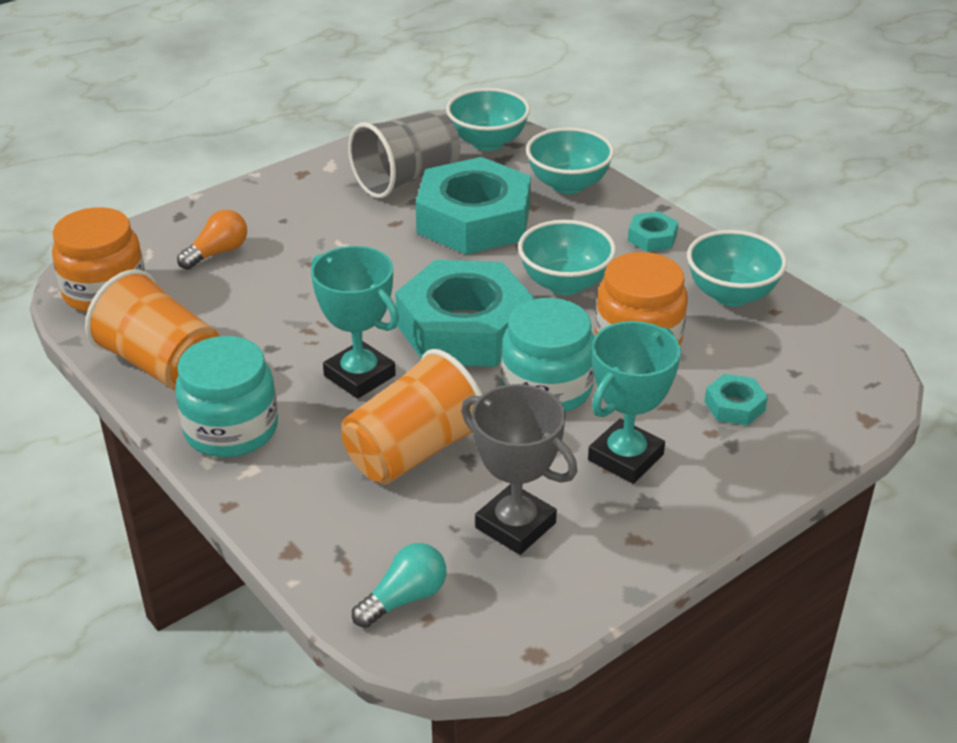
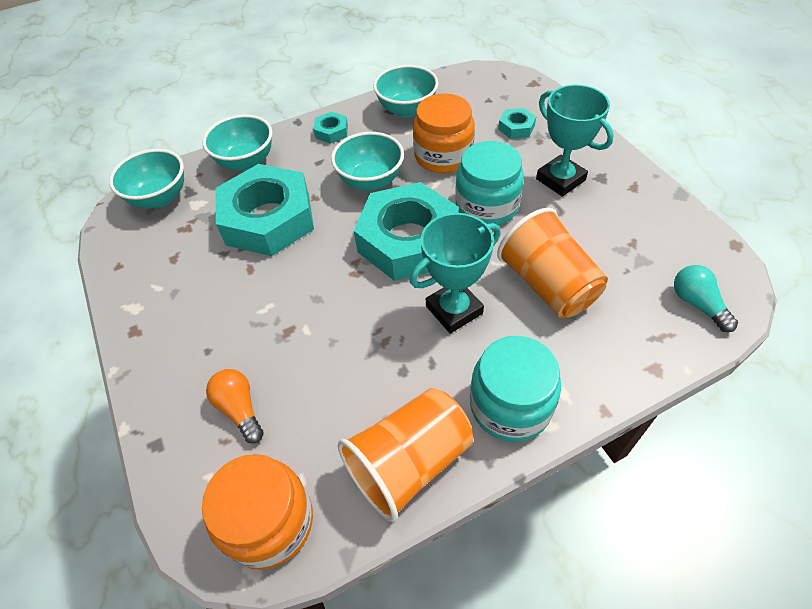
camera: 75 degrees left, 15 degrees up
grey cup [348,110,460,198] -> none
grey trophy [461,384,577,555] -> none

